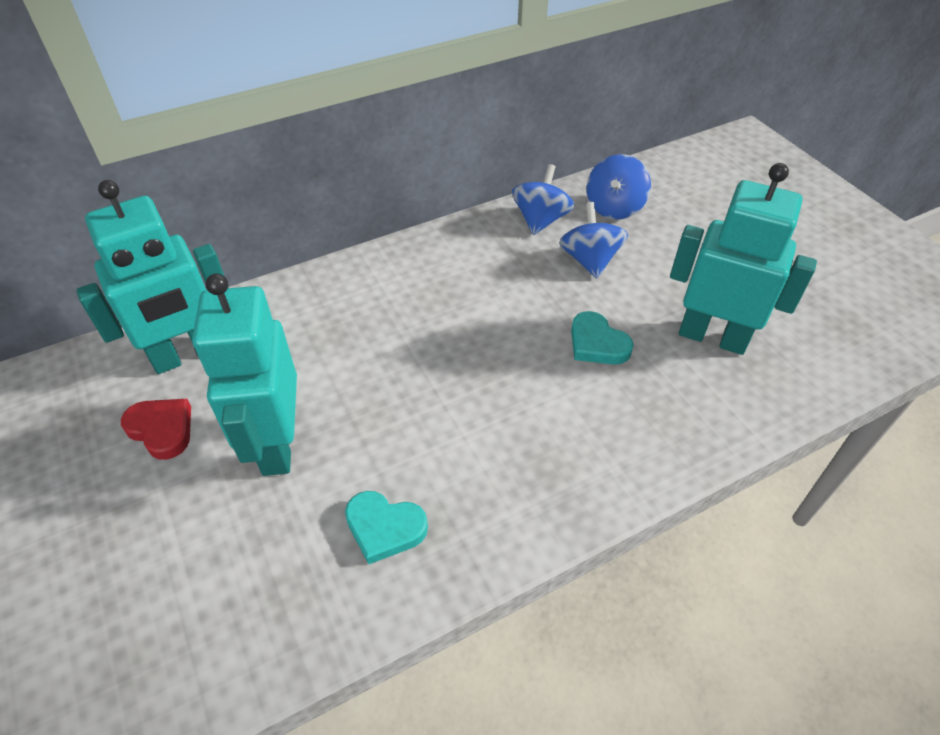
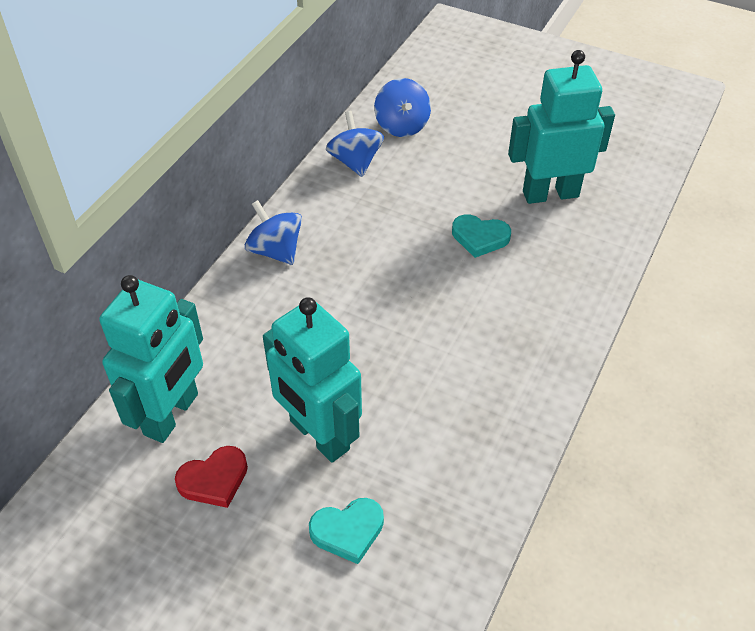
camera: 35 degrees left, 0 degrees up
red heart [121,399,191,460] -> red heart turned 150 degrees clockwise [175,446,248,508]
turquoise heart [345,491,428,564] -> turquoise heart moved to [309,498,384,564]
blue spinning top [559,202,628,279] -> blue spinning top moved to [245,200,302,265]

